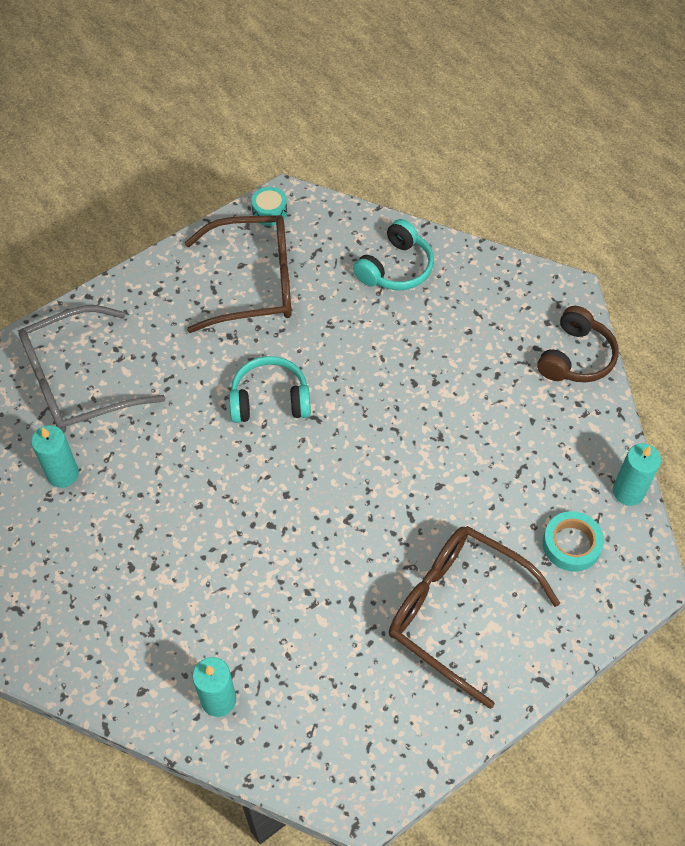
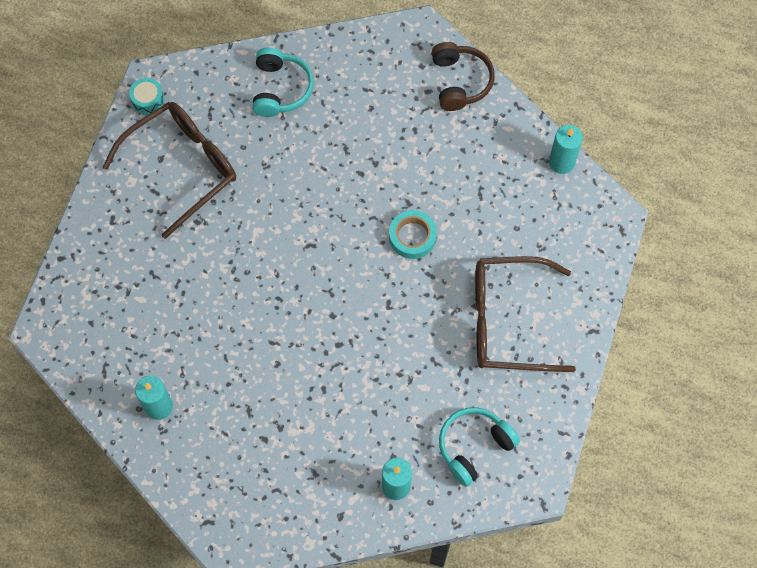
camera: 35 degrees left, 10 degrees up
grey glasses [18,305,166,432] -> none
turquoise headphones [229,356,311,423] -> turquoise headphones moved to [439,407,520,487]
turquoise tape [543,511,604,572] -> turquoise tape moved to [389,210,437,259]

